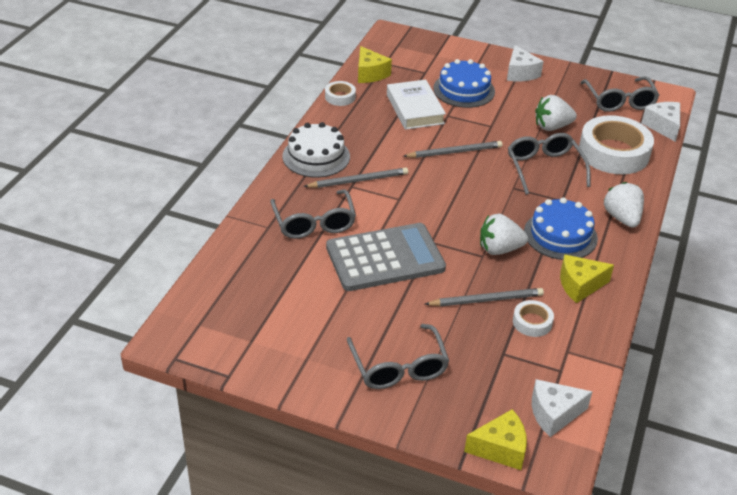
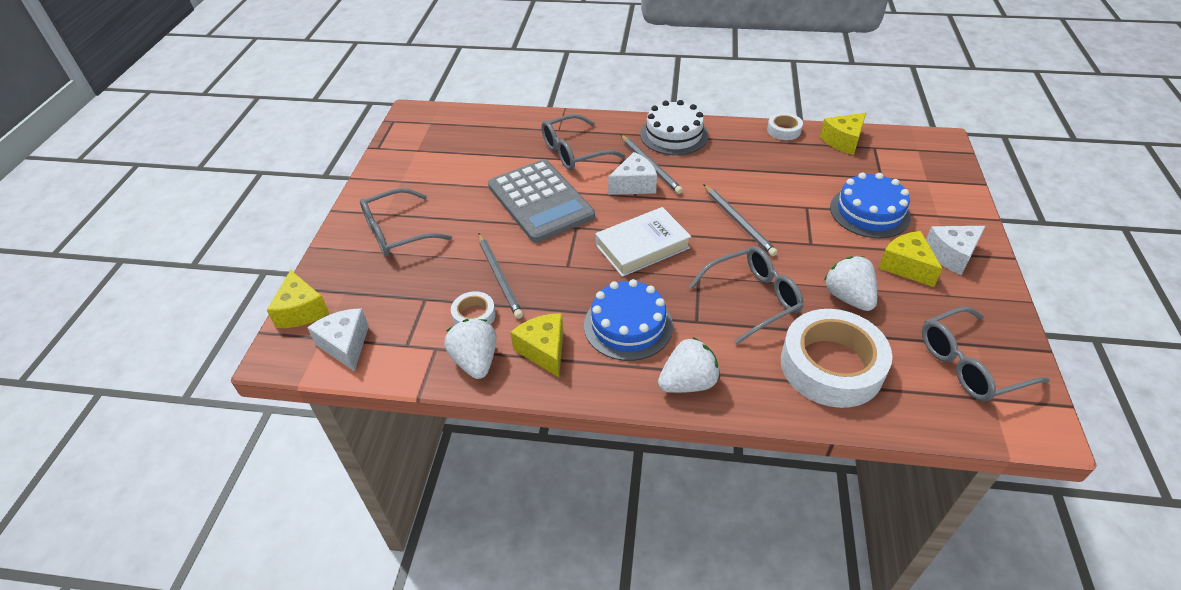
camera: 80 degrees right, 5 degrees up
white book [387,80,446,130] -> white book moved to [595,207,691,277]
white strawberry [480,214,528,255] -> white strawberry moved to [444,319,497,379]
white cheese [641,102,680,142] -> white cheese moved to [608,152,657,195]
none -> yellow cheese [879,231,943,287]

